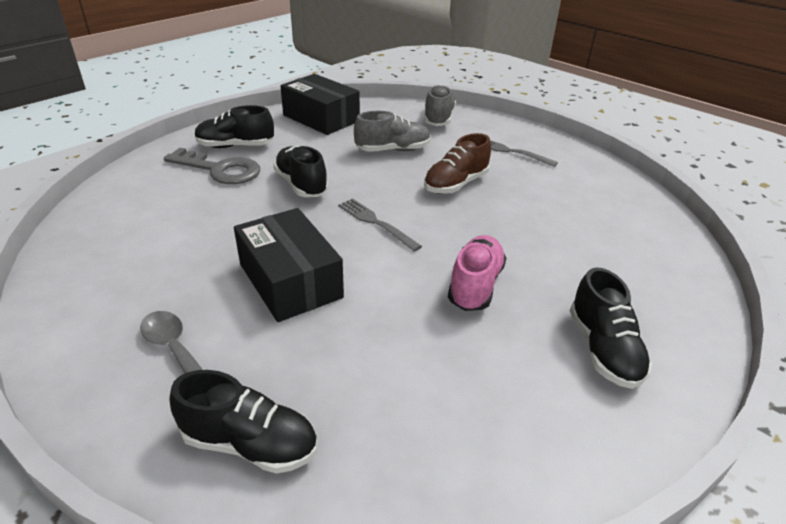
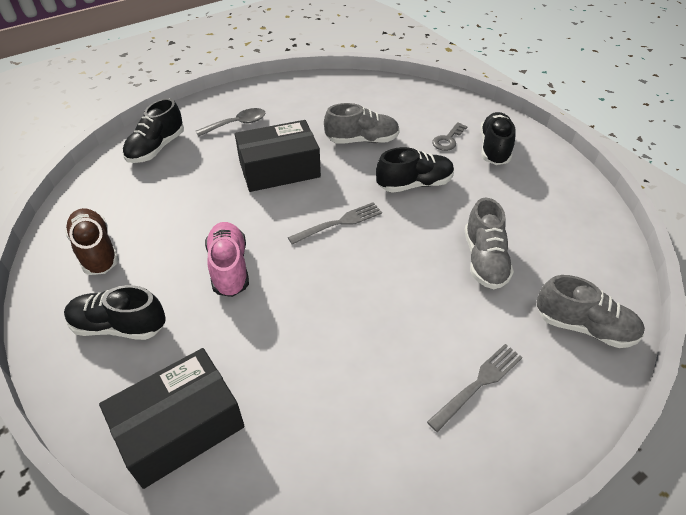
camera: 105 degrees right, 10 degrees up
grey key [164,148,260,184] -> grey key [432,122,468,151], size x0.54
black box [280,74,360,135] -> black box moved to [99,348,245,489]
brown shoe [424,133,491,194] -> brown shoe moved to [65,208,119,275]
pink shoe [448,235,506,311] -> pink shoe turned 135 degrees counterclockwise [205,222,249,297]
none -> grey shoe [324,103,400,144]

